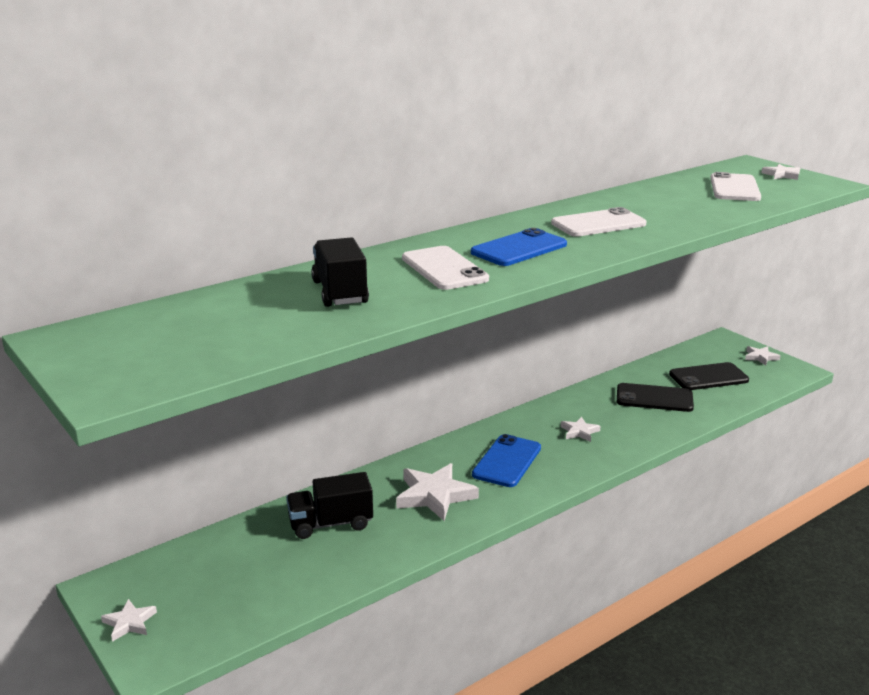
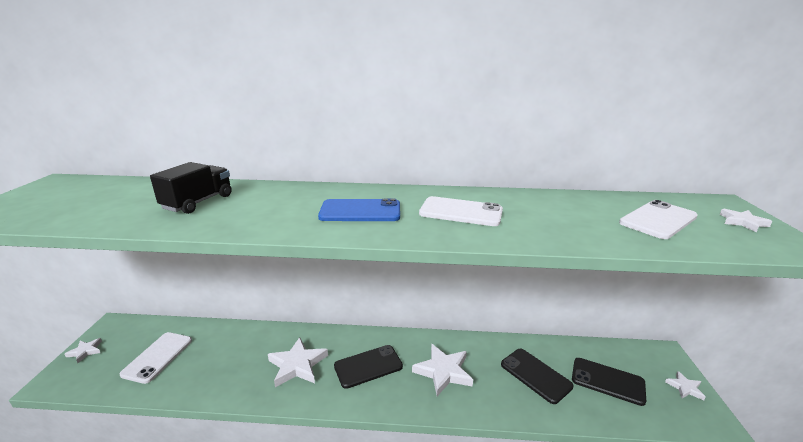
camera: 40 degrees right, 0 degrees up
black truck [286,472,373,539] -> none
white phone [402,246,489,290] -> white phone moved to [120,332,192,384]
blue phone [472,434,541,487] -> black phone [334,345,403,389]
white star [561,417,601,442] -> white star [412,344,473,396], size x1.88

